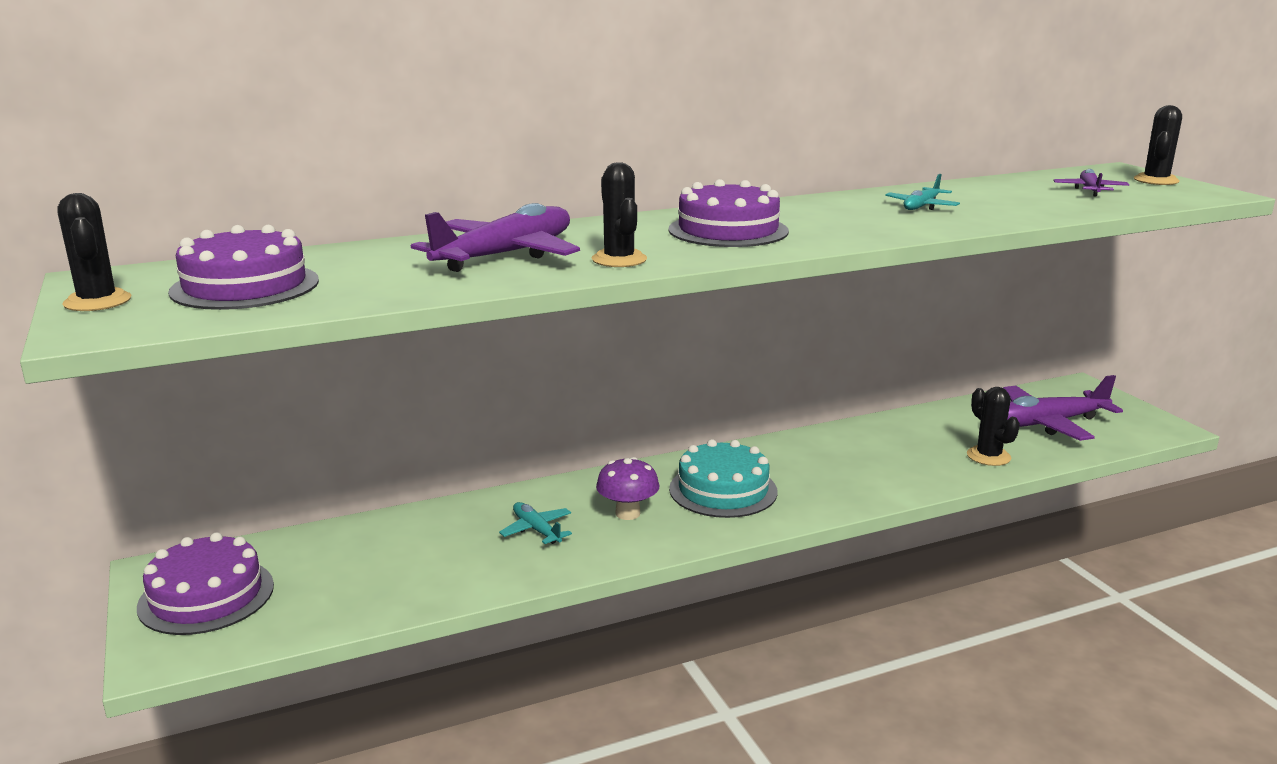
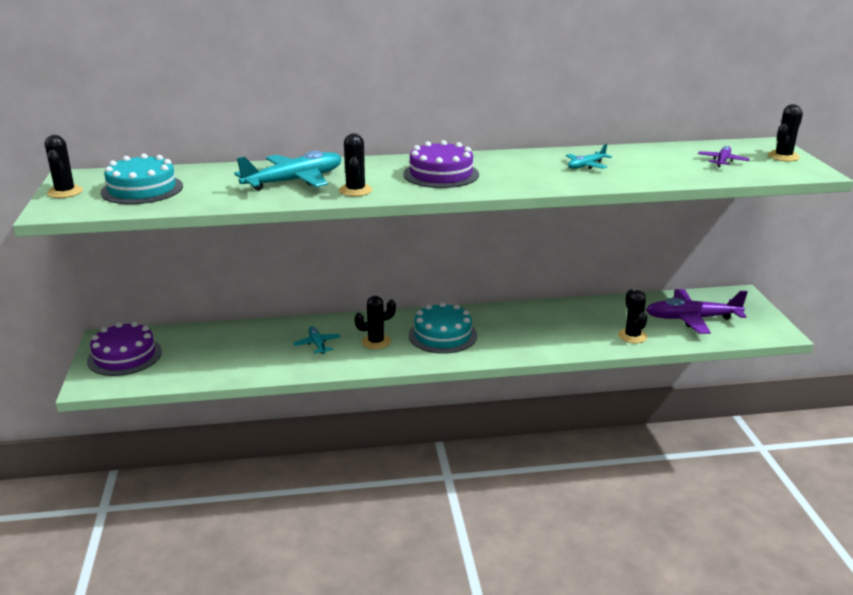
camera: 15 degrees right, 5 degrees up
purple cake [168,225,319,310] -> turquoise cake [101,154,183,204]
purple plane [411,203,580,272] -> turquoise plane [234,151,342,191]
purple mushroom [596,457,660,520] -> black cactus [354,296,396,349]

